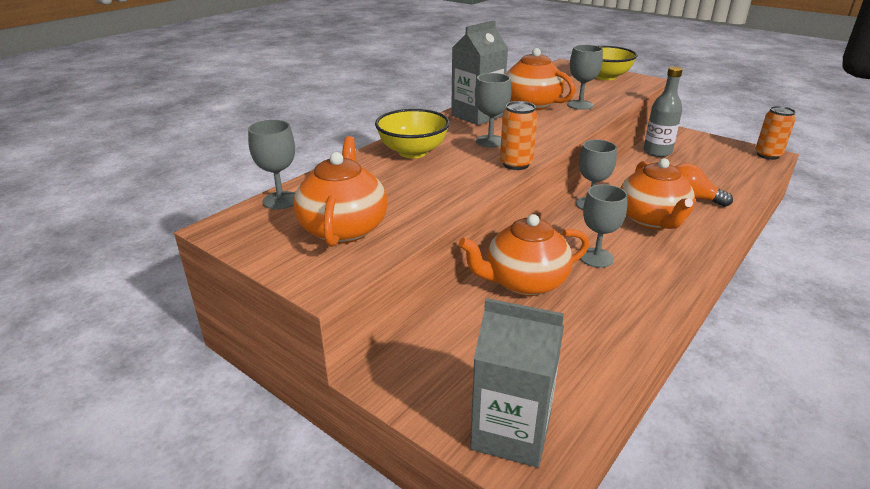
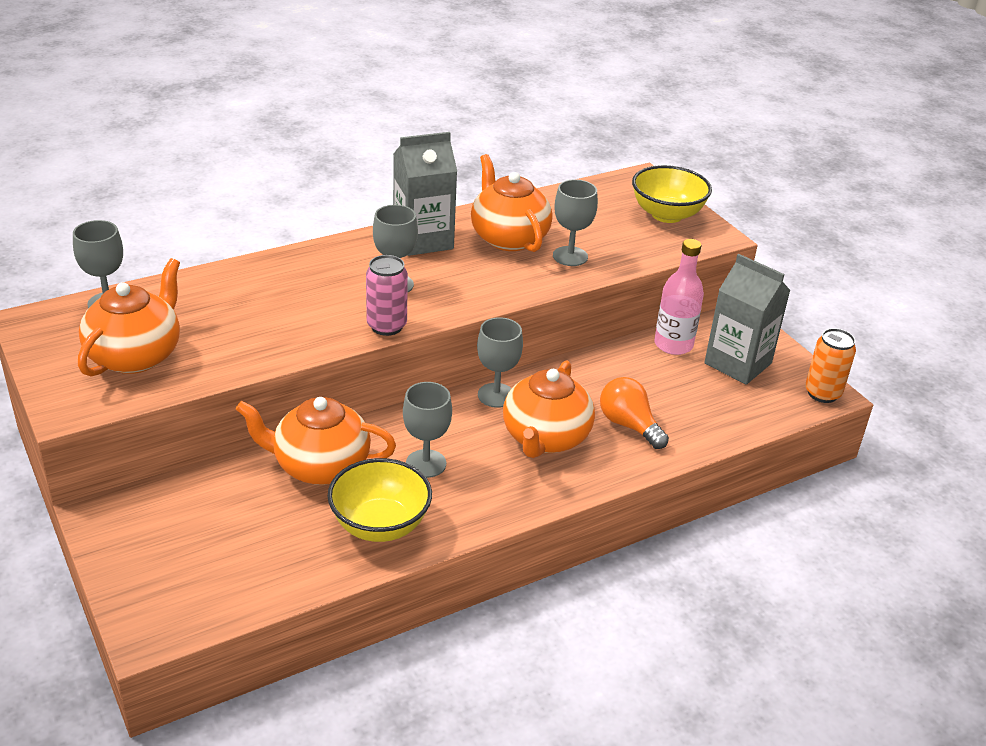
camera: 20 degrees right, 5 degrees up
yellow bowl [375,109,450,158] -> yellow bowl moved to [327,458,432,542]
grey carton [470,298,564,468] -> grey carton moved to [704,254,791,385]
orange can [500,101,538,170] -> pink can [366,255,408,336]
grey bottle [644,67,683,157] -> pink bottle [654,239,704,355]

